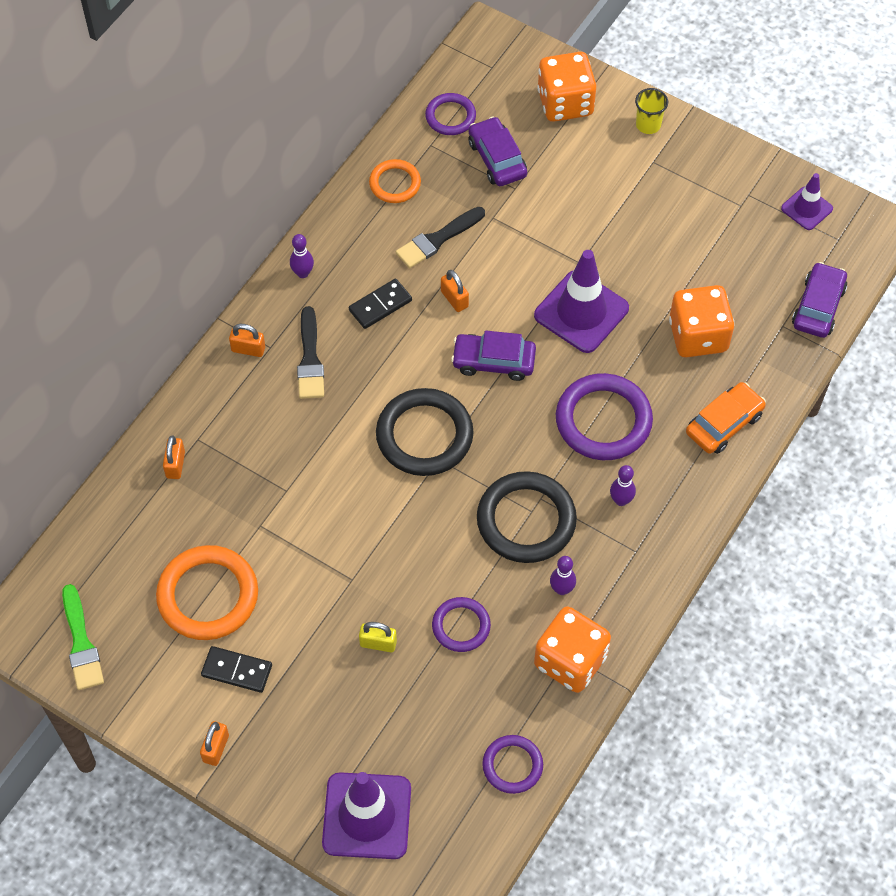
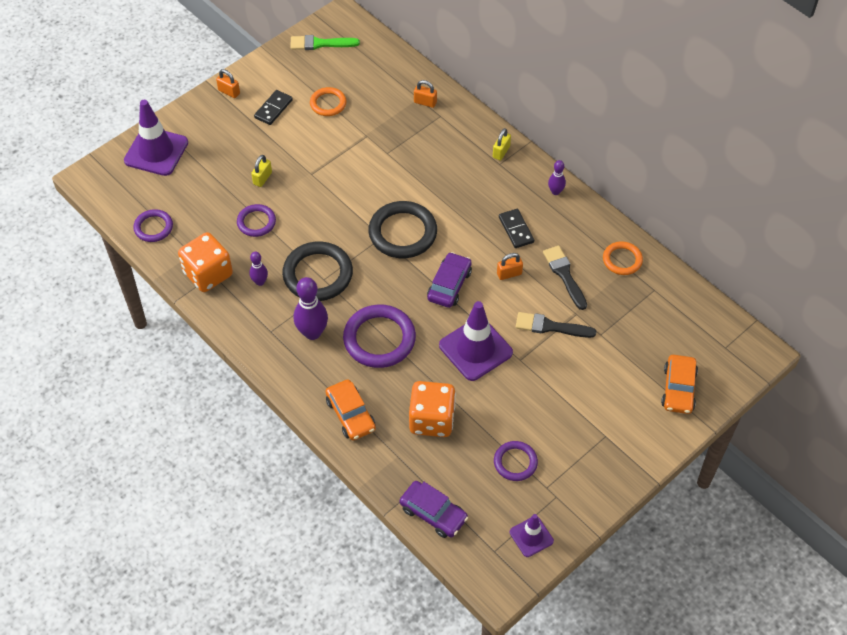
camera: 105 degrees right, 5 degrees down
orange ring [156,545,258,640] -> orange ring [310,87,347,116], size x0.57
orange padlock [229,324,265,357] -> yellow padlock [493,128,511,160]
black brush [297,306,324,399] -> black brush moved to [516,312,597,338]
purple ring [425,93,476,135] -> purple ring moved to [494,441,538,481]
purple car [469,117,527,186] -> none
orange dice [537,52,596,122] -> orange car [661,355,698,414]
purple bowling pin [610,465,636,506] -> purple bowling pin [294,277,328,340], size x1.82
yellow cup [635,88,668,134] -> none

